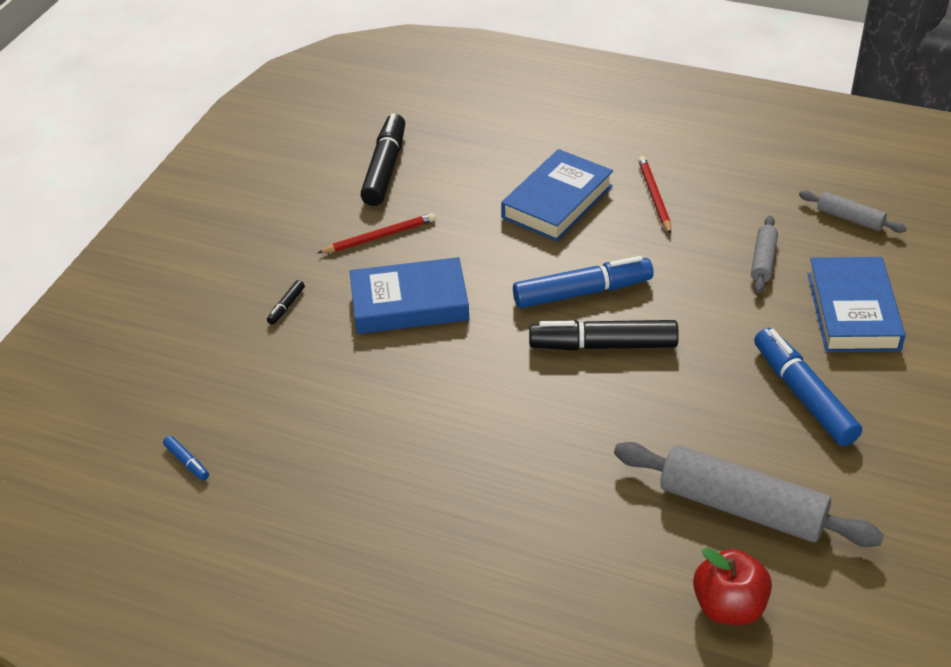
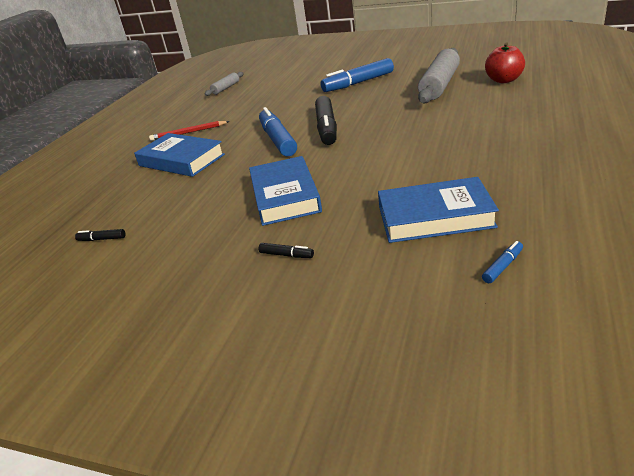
camera: 90 degrees left, 10 degrees down
red pencil [318,213,436,253] -> none
black marker [360,113,405,206] -> black marker [75,229,125,241], size x0.42
grey rolling pin [751,216,778,293] -> none
blue book [808,257,905,352] -> blue book moved to [378,177,499,243]

